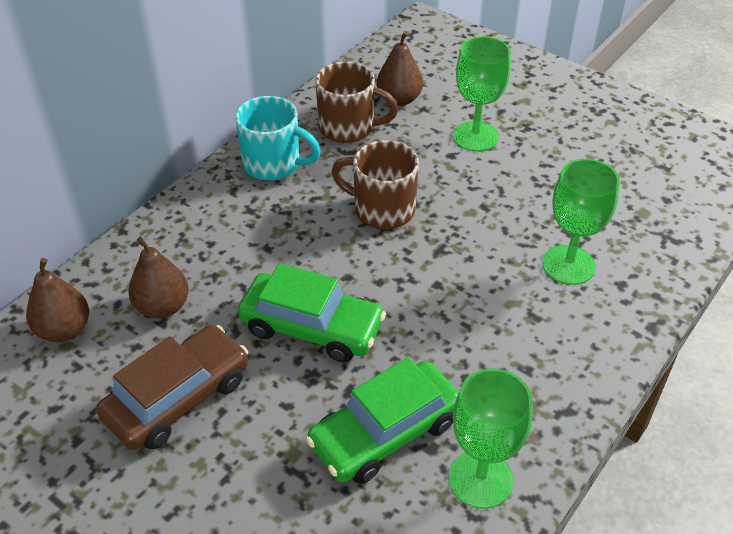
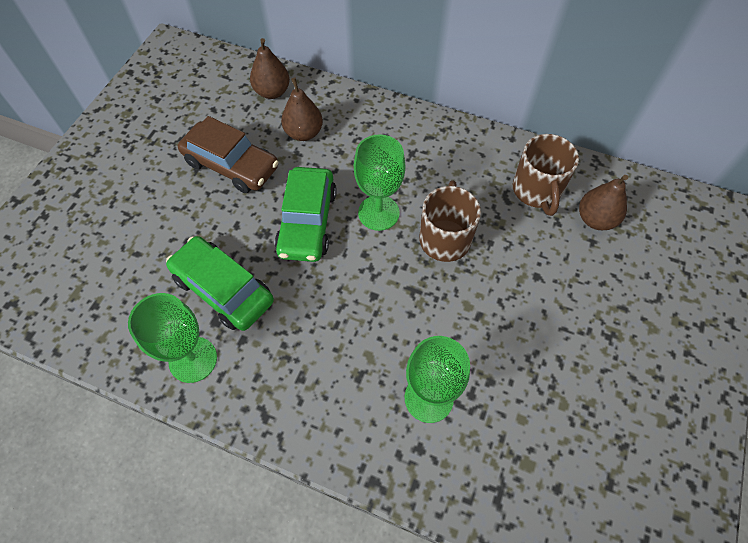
camera: 75 degrees right, 15 degrees up
turquoise mug [235,96,321,181] -> none
green goblet [453,36,511,152] -> green goblet moved to [354,134,405,231]

